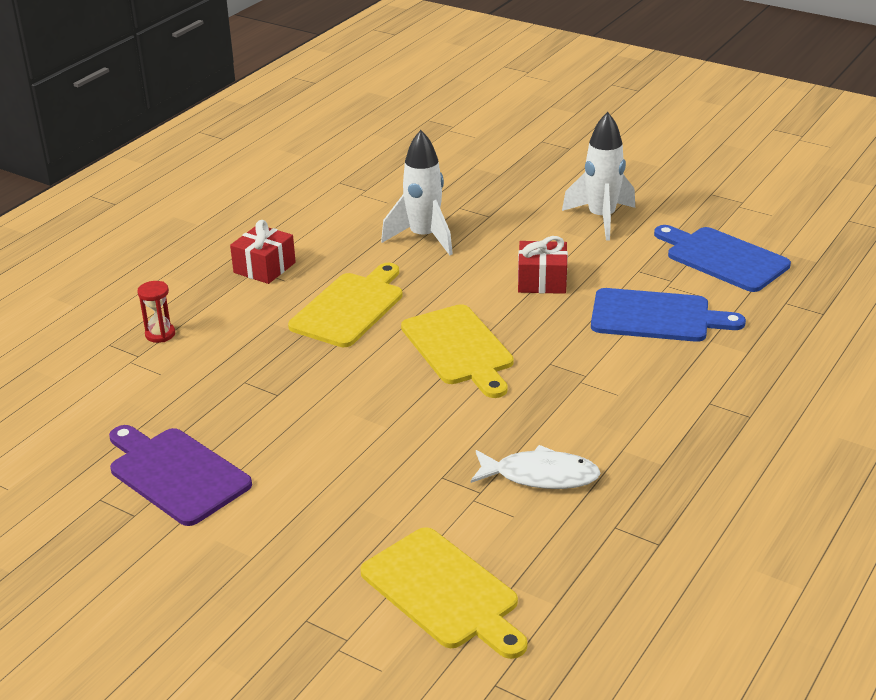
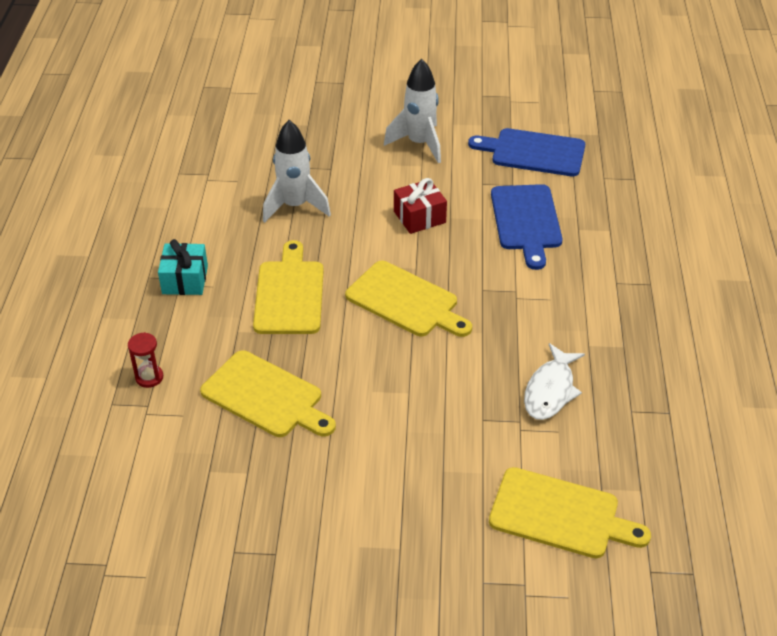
camera: 30 degrees left, 10 degrees up
purple cutting board [109,425,252,526] -> none
red gift [230,220,296,284] -> turquoise gift [158,239,208,295]
white fish [471,445,600,489] -> white fish turned 135 degrees clockwise [524,343,585,420]
blue cutting board [591,288,746,342] -> blue cutting board turned 105 degrees clockwise [491,184,563,270]
none -> yellow cutting board [200,350,336,437]

